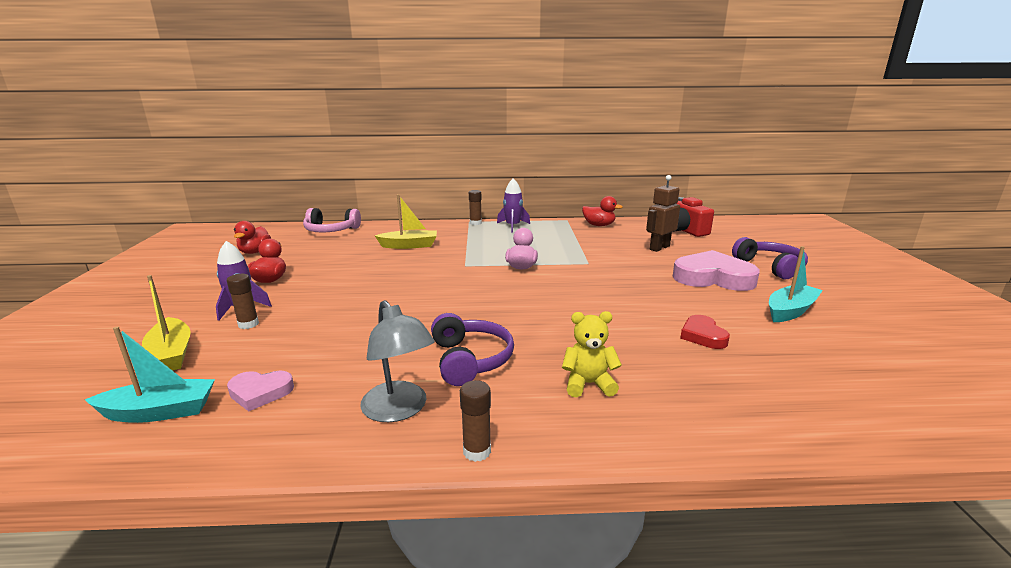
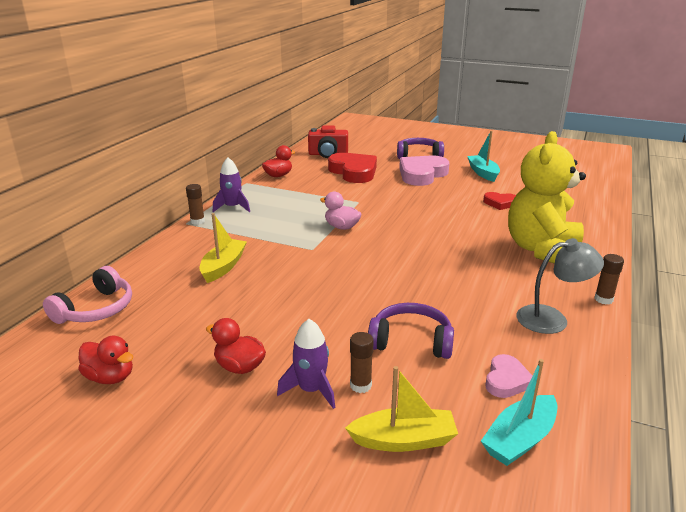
camera: 65 degrees left, 5 degrees up
turquoise boat [85,326,215,423] -> turquoise boat turned 150 degrees counterclockwise [481,359,557,466]
purple headphones [431,313,514,386] -> purple headphones moved to [368,303,454,359]
yellow teddy bear [562,311,622,397] -> yellow teddy bear [508,131,586,264], size x2.25
brown robot [646,175,680,252] -> red heart [328,153,377,183]

